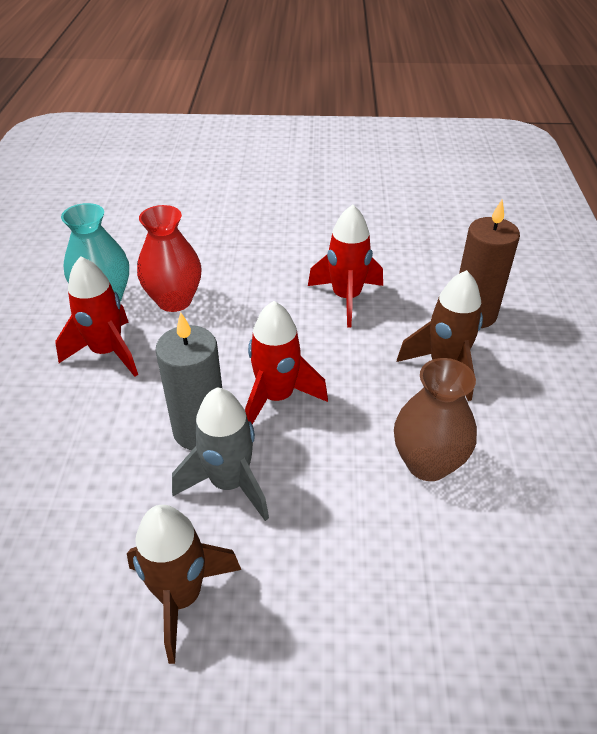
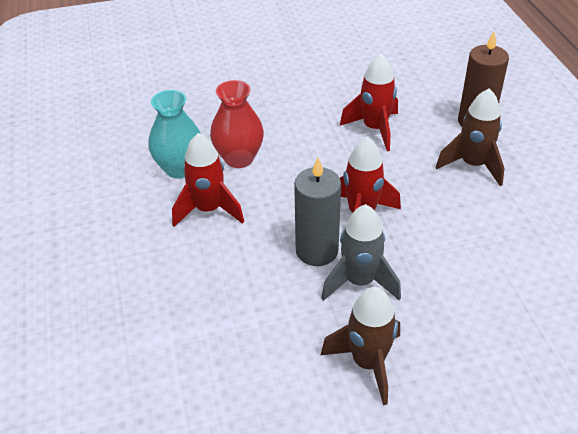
camera: 15 degrees left, 0 degrees up
brown vase [394,358,477,481] -> none

